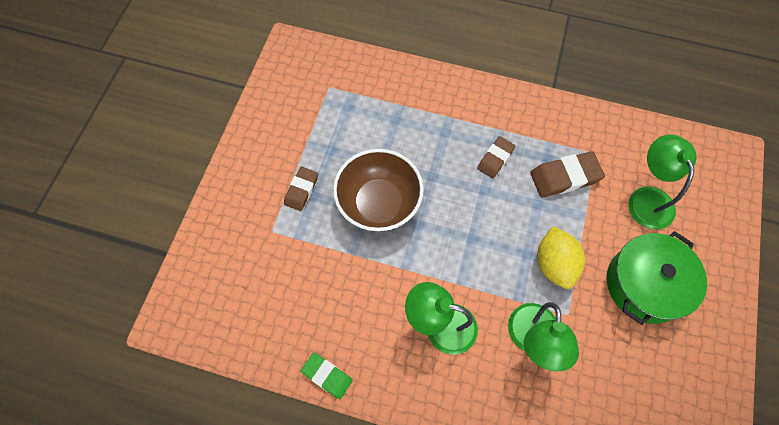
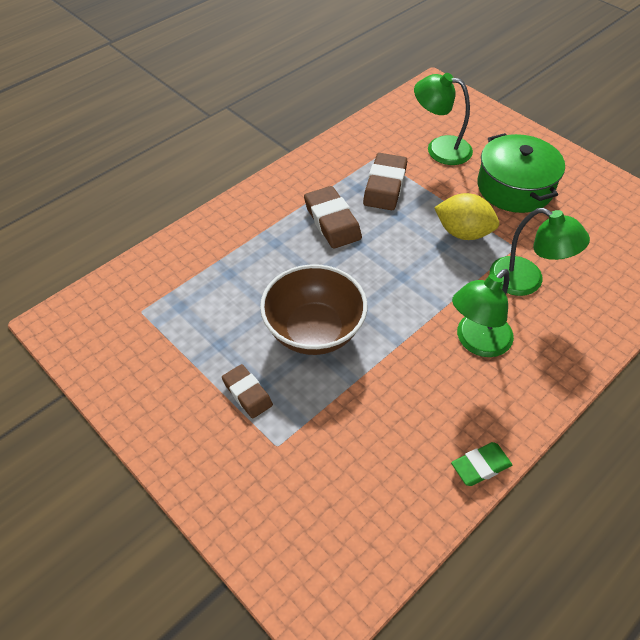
camera: 60 degrees left, 15 degrees down
brown eraser [477,136,515,178] -> brown eraser [304,186,362,249], size x1.56

